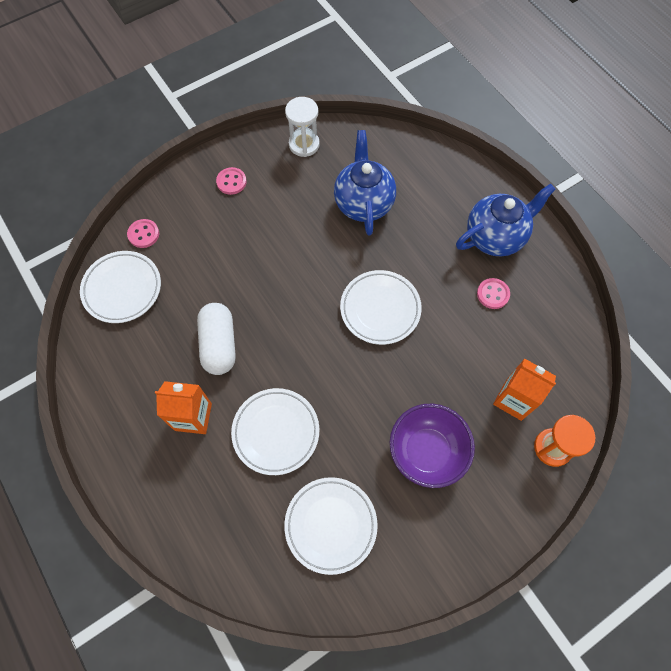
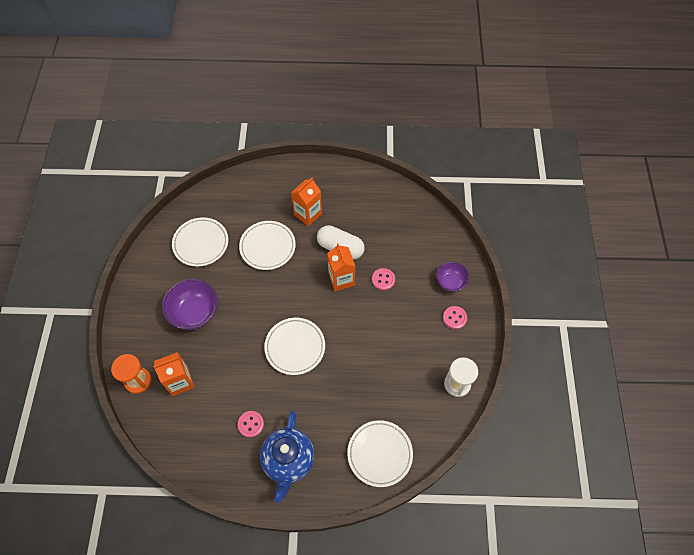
camera: 125 degrees right, 5 degrees down
white plate [80,251,161,323] -> white plate moved to [347,420,413,487]
pink button [127,219,159,248] -> pink button moved to [372,268,395,290]
blue teapot [334,130,396,236] -> none
none -> orange carton [327,243,355,291]
none -> purple bowl [436,262,469,292]

